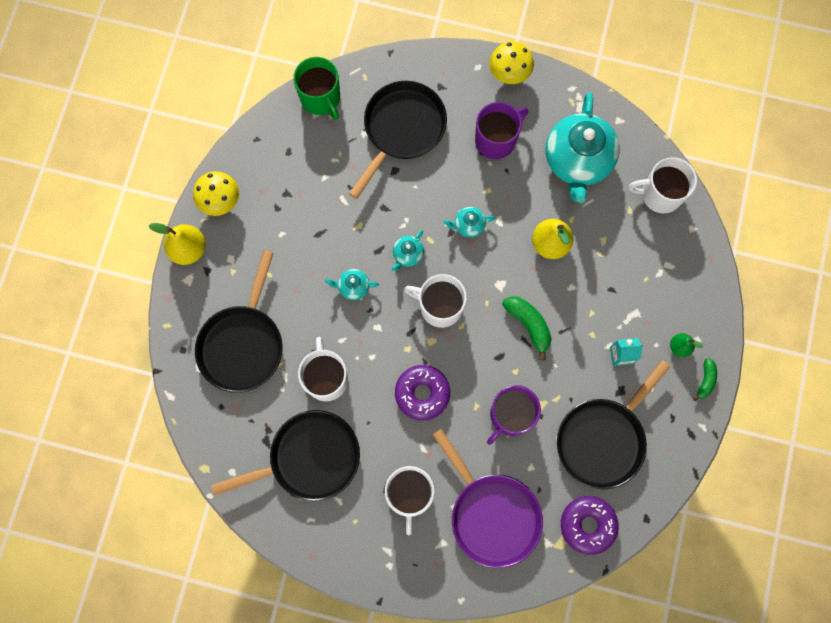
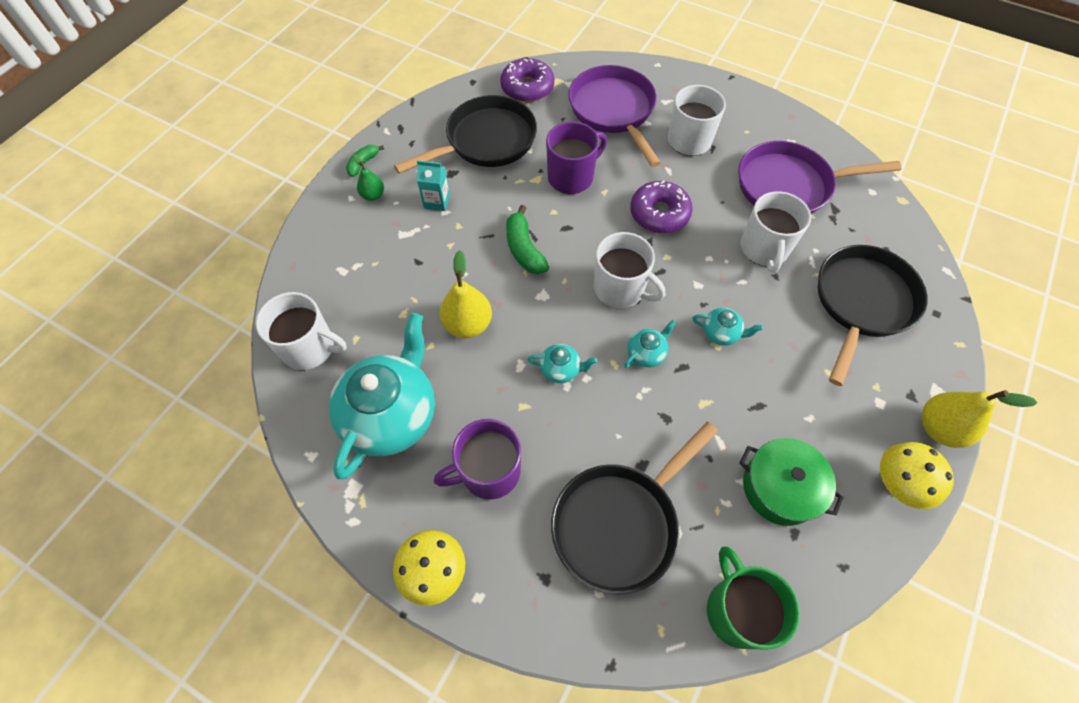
camera: 165 degrees left, 15 degrees down
black pan [211,410,360,501] -> purple pan [738,141,902,214]
none -> green pot [740,438,844,526]

